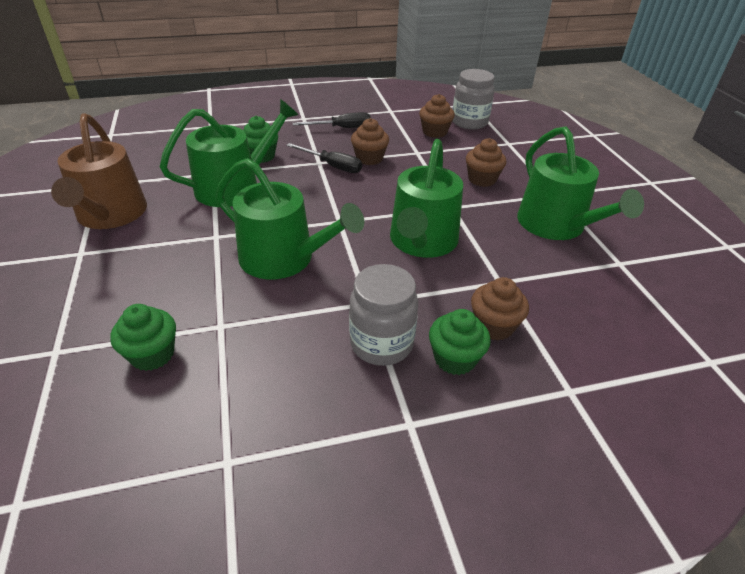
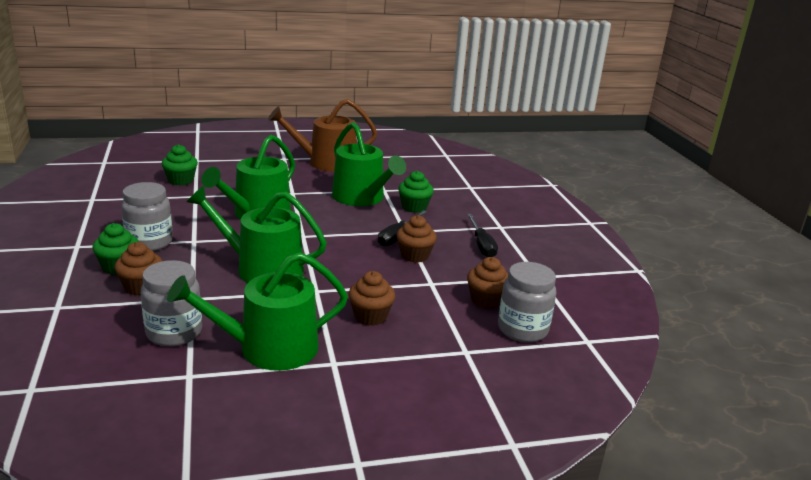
camera: 90 degrees right, 15 degrees down
none -> grey jar [141,260,202,347]

